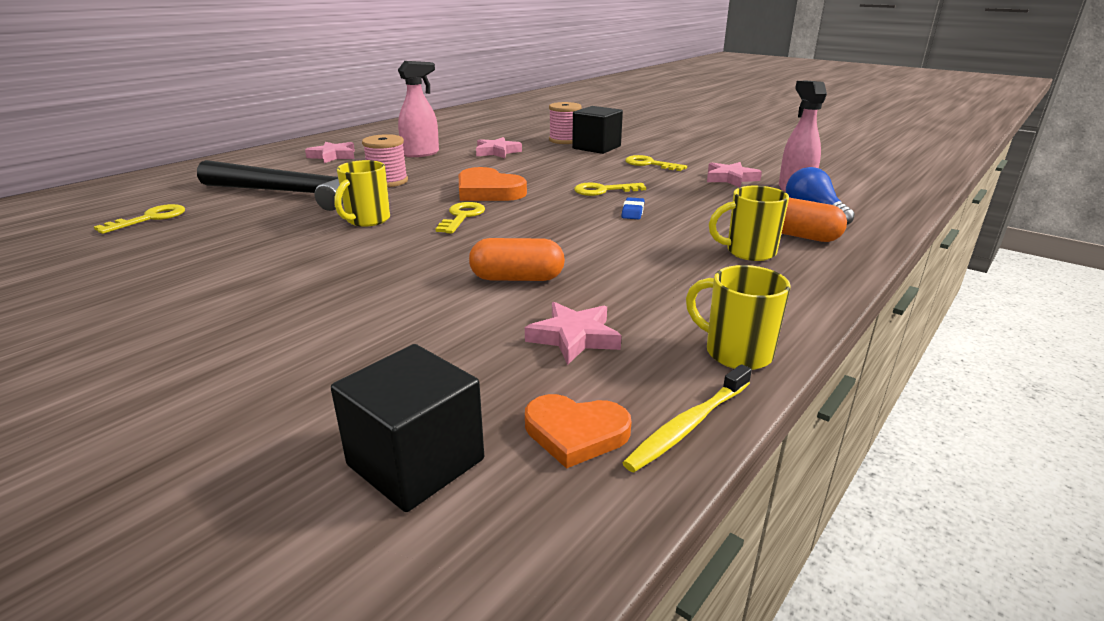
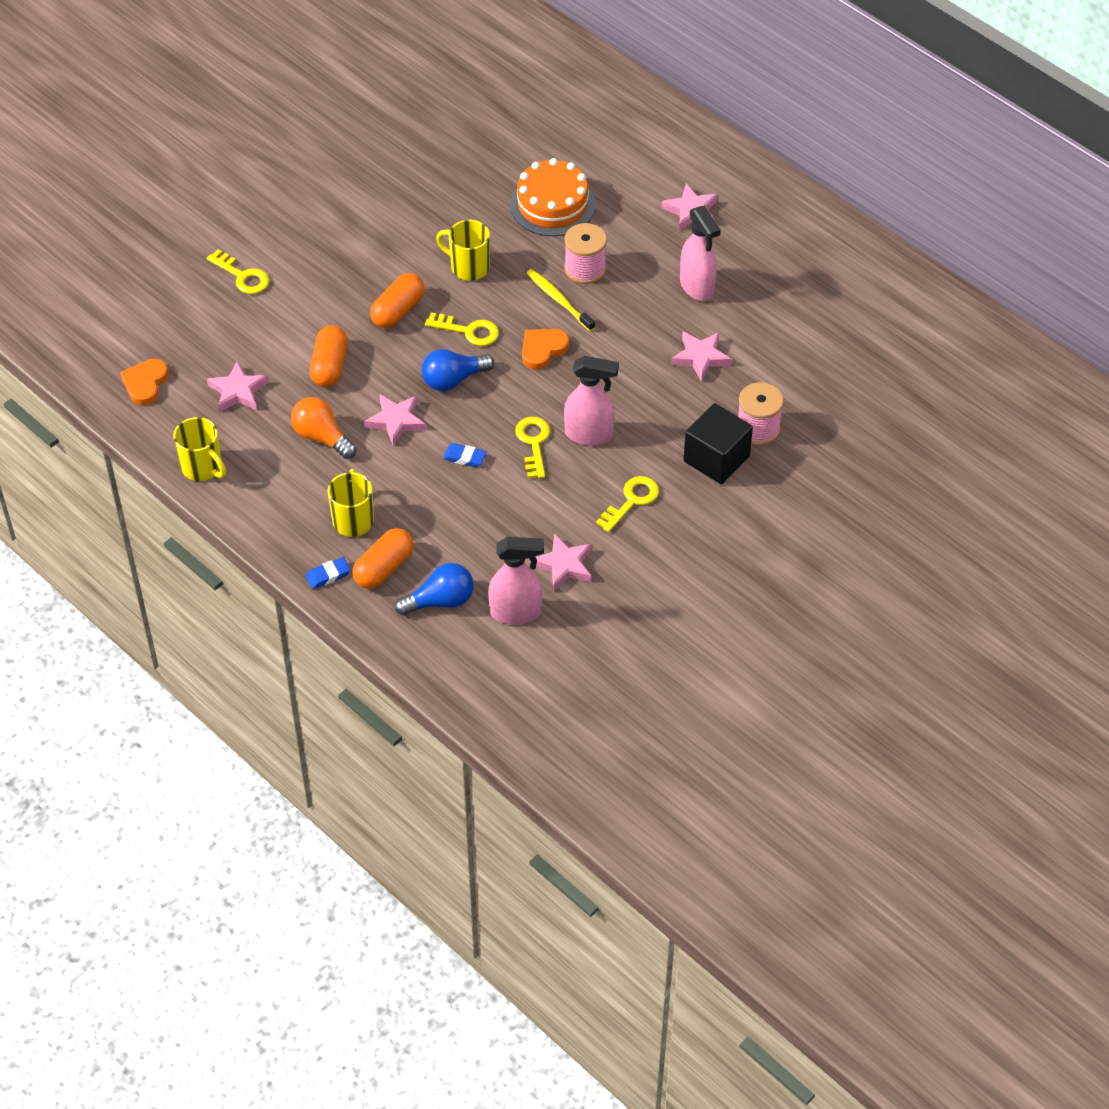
camera: 95 degrees right, 25 degrees up
yellow key [94,204,185,234] -> yellow key moved to [207,249,269,294]
black hammer [197,160,343,211] -> orange cake [510,158,596,236]
black cube [331,344,484,512] -> none
orange heart [459,167,527,201] -> orange heart [522,329,569,370], size x0.66
yellow toothbrush [622,364,752,472] -> yellow toothbrush moved to [527,269,595,331]
yellow mug [686,265,791,370] -> yellow mug turned 90 degrees clockwise [173,417,226,481]
none -> orange light bulb [291,397,356,459]
none -> blue eraser [306,557,351,589]
none -> pink star [364,394,426,446]
none -> orange capsule [370,273,425,328]
none -> blue light bulb [422,349,494,391]
none -> pink spray bottle [564,356,619,446]

